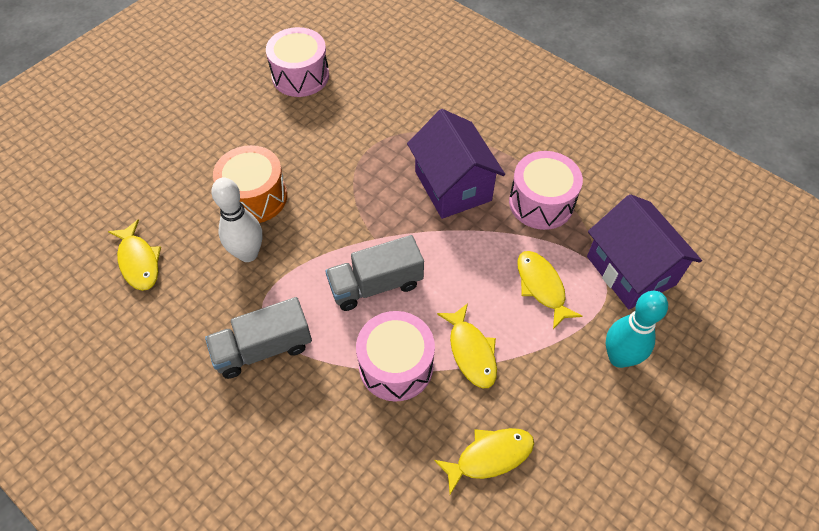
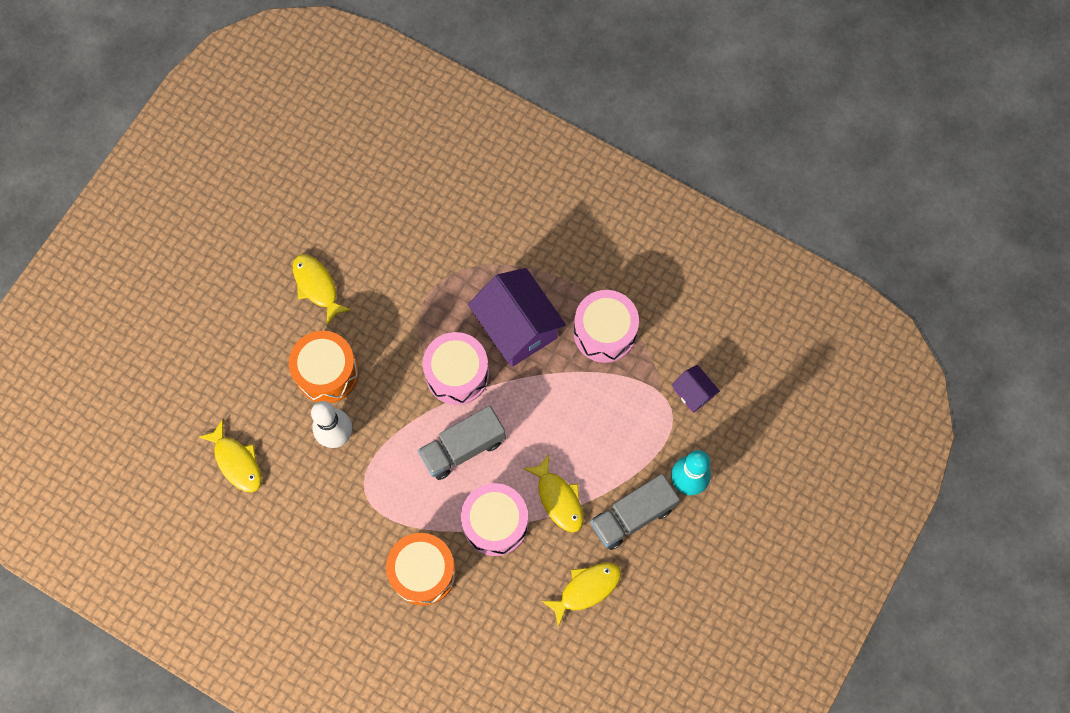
camera: 10 degrees left, 15 degrees up
grey truck [205,297,312,379] -> grey truck moved to [590,474,680,550]
pink drum [266,27,329,97] -> pink drum moved to [423,332,489,405]
yellow fish [517,251,582,329] -> yellow fish moved to [292,254,352,325]
purple house [587,194,702,309] -> purple house [672,365,720,413], size x0.48
none -> orange drum [386,533,456,606]

